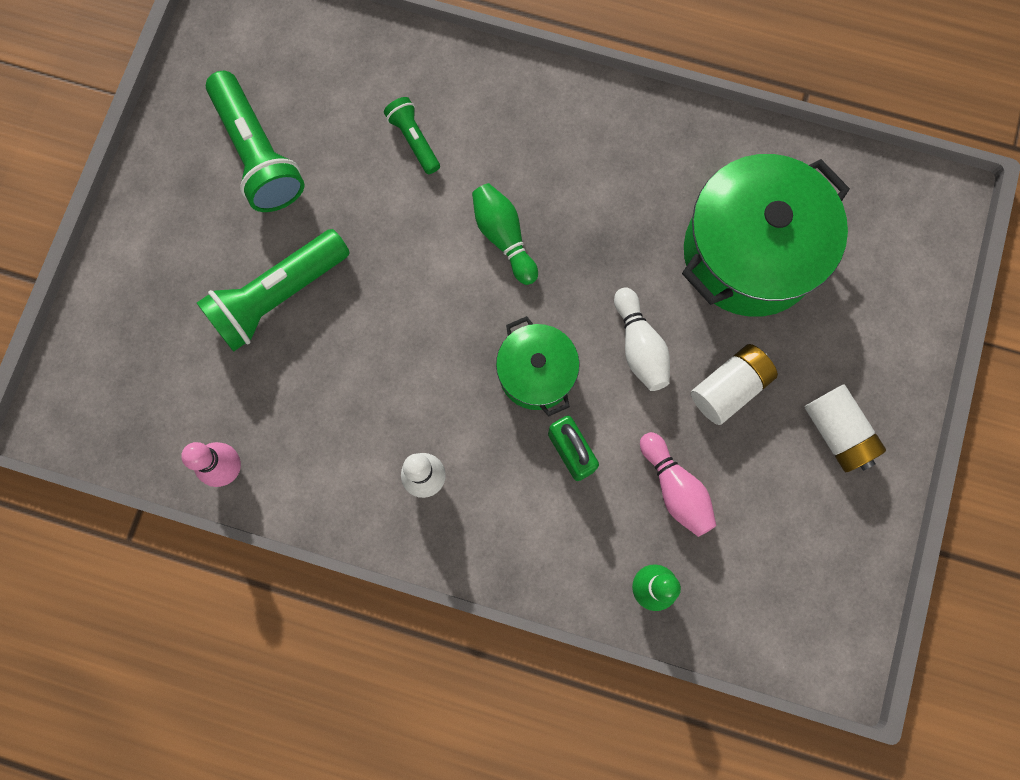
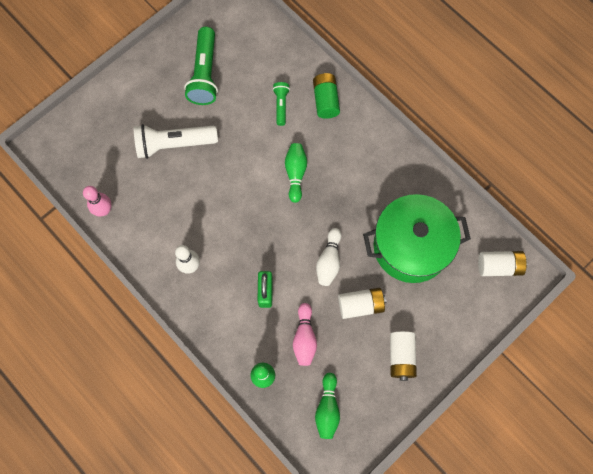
camera: 30 degrees right, 5 degrees down
green flashlight [197,229,350,352] -> white flashlight [134,124,218,159]
green pot [496,316,580,417] -> none
none -> green battery [313,73,340,119]
none -> green bowling pin [315,373,340,439]
none -> white battery [478,251,527,276]

